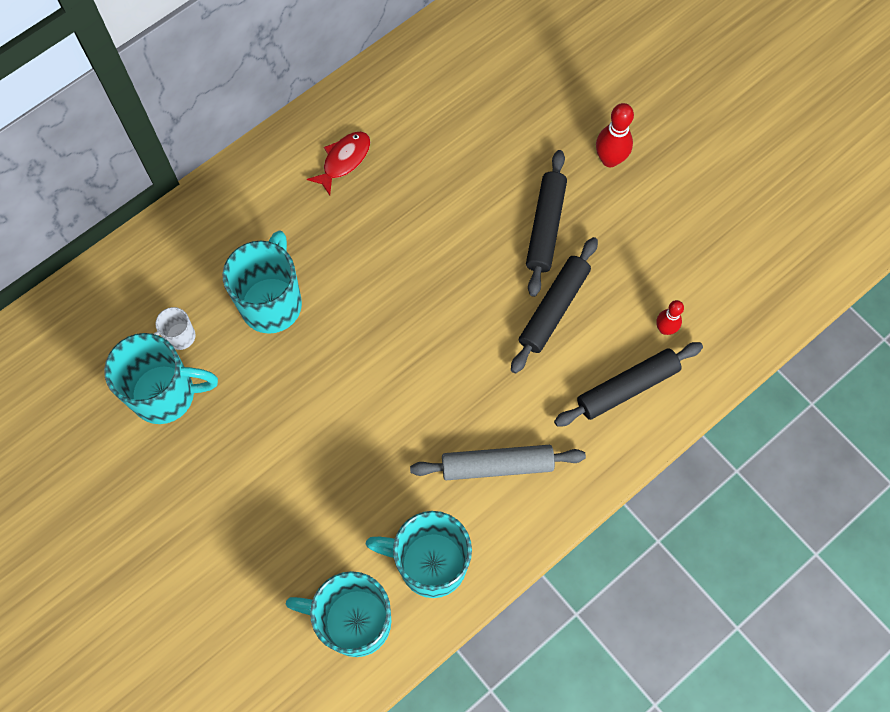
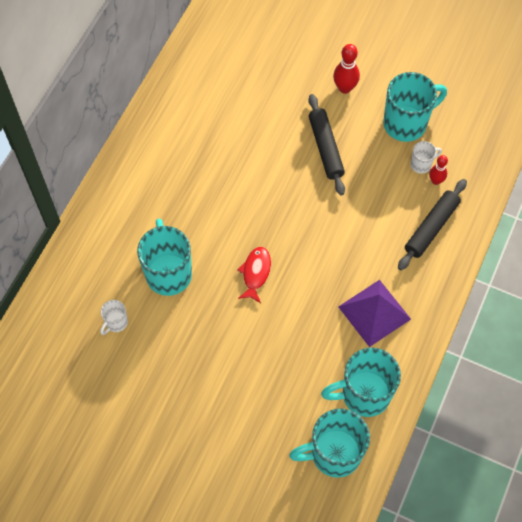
camera: 25 degrees left, 5 degrees down
turquoise mug [104,333,218,424] -> turquoise mug moved to [383,72,447,142]
red fish [307,132,370,195] -> red fish moved to [238,247,271,303]
grey rolling pin [410,445,586,480] -> purple pyramid [338,280,411,347]
black rolling pin [511,237,598,373] -> none
none -> white mug [411,141,442,174]

